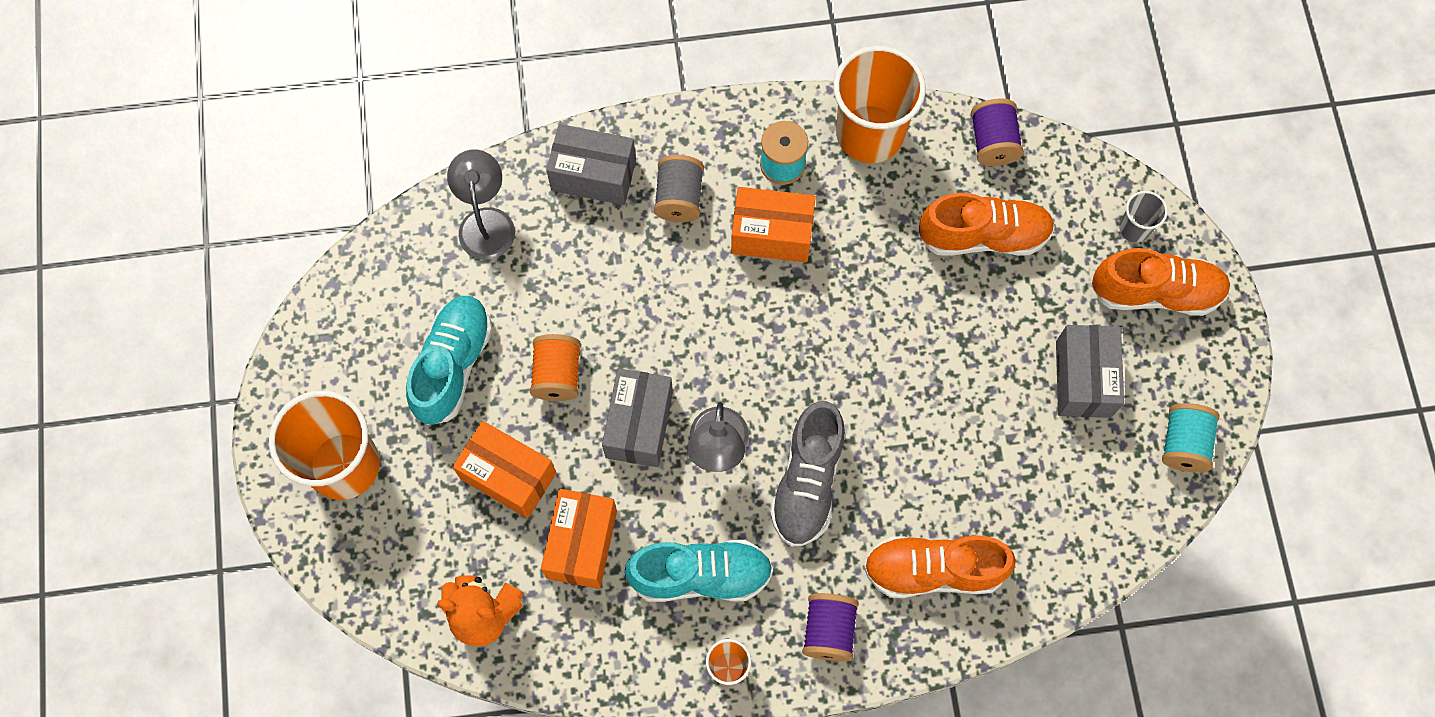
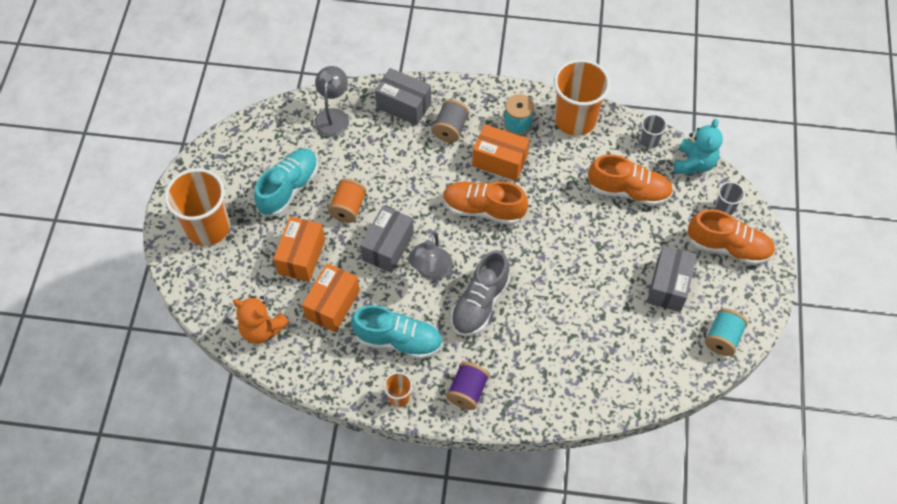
camera: 15 degrees right, 10 degrees down
orange box [452,421,556,518] -> orange box turned 60 degrees clockwise [273,216,325,282]
orange shoe [863,535,1016,598] -> orange shoe moved to [443,181,528,225]
purple spool [971,98,1024,166] -> grey cup [640,114,667,148]
none -> turquoise teddy bear [674,119,723,174]

